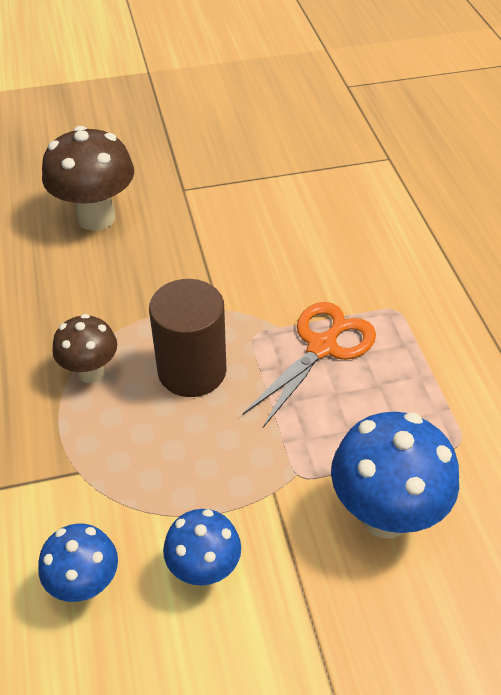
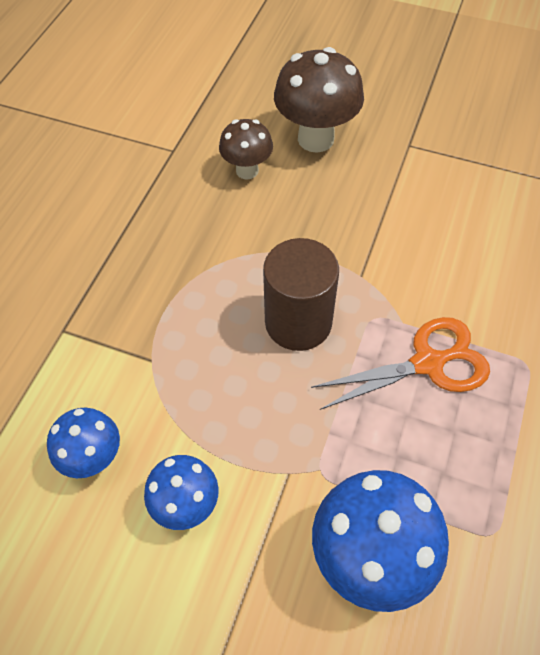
camera: 35 degrees right, 10 degrees up
brown mushroom [52,314,117,383] -> brown mushroom moved to [219,119,273,179]

